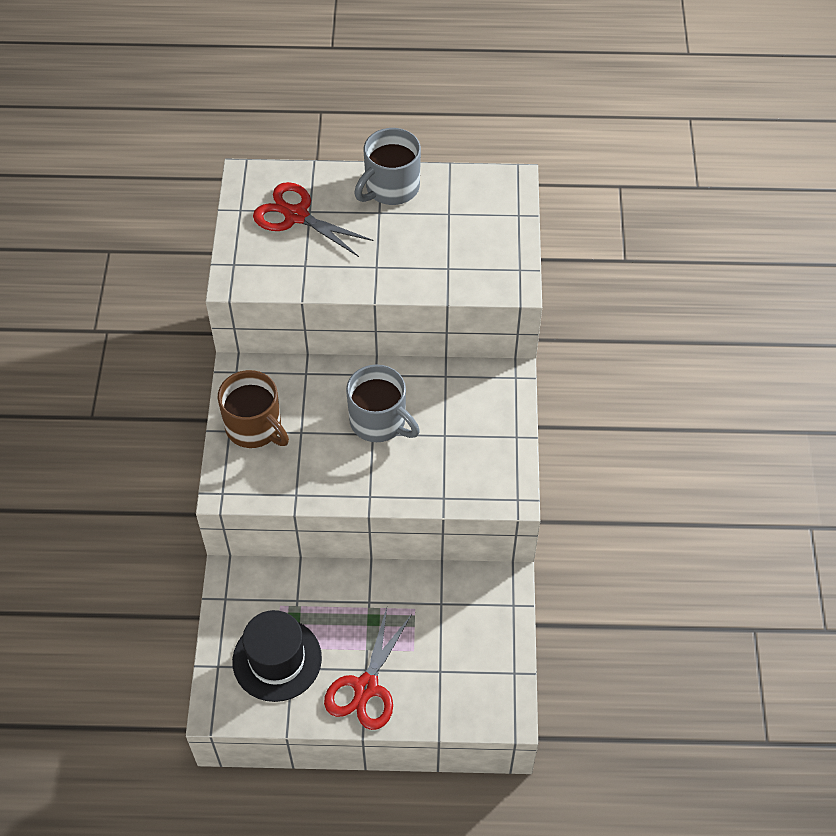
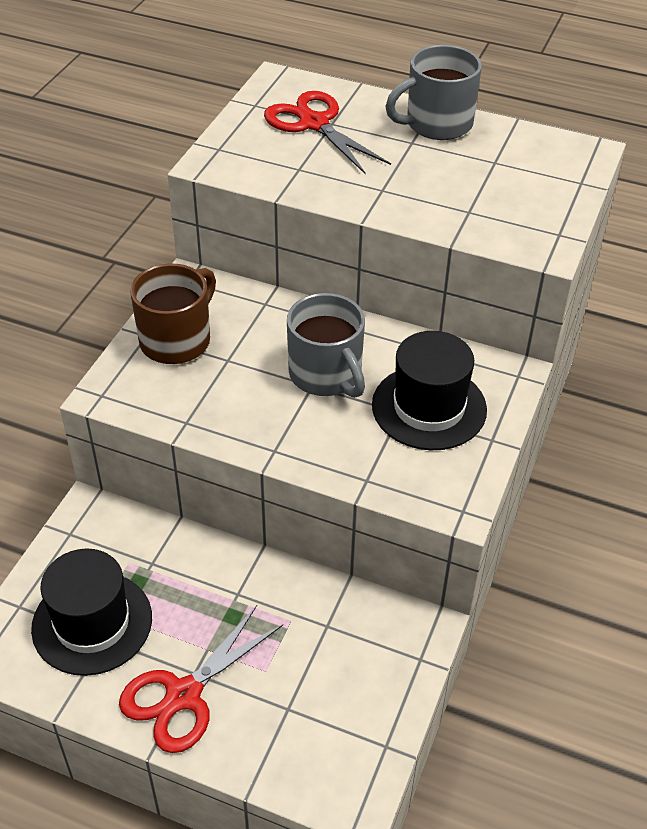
camera: 20 degrees right, 10 degrees down
brown mug [218,370,289,448] -> brown mug turned 120 degrees counterclockwise [130,263,216,364]
none -> black hat [372,331,487,450]

